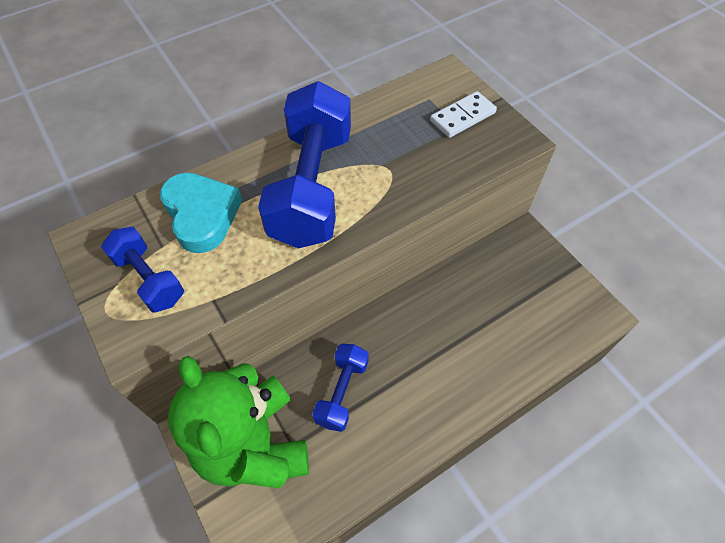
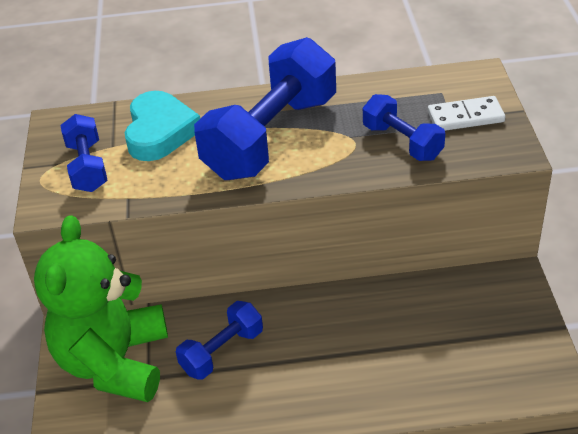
camera: 30 degrees right, 15 degrees down
none -> blue dumbbell [363,94,445,161]

